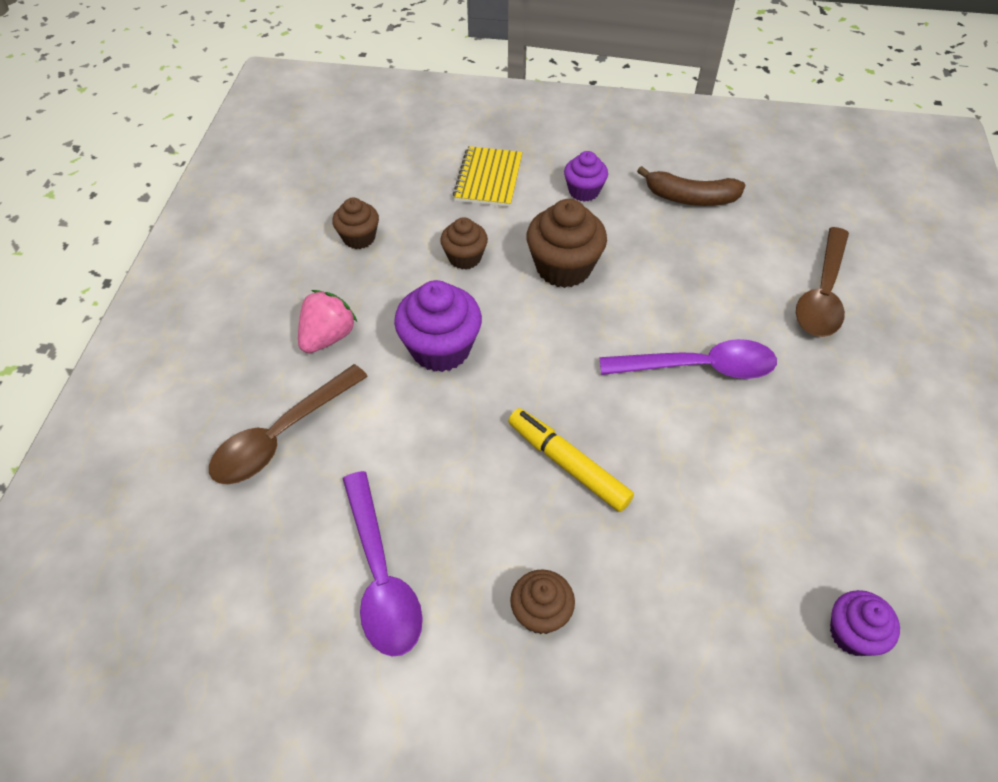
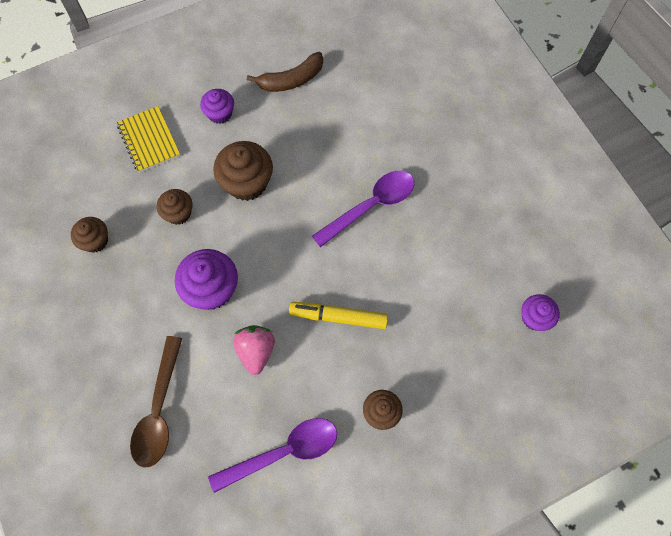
camera: 35 degrees left, 15 degrees up
pink strawberry [298,290,357,353] -> pink strawberry moved to [233,325,275,375]
purple spoon [343,471,423,657] -> purple spoon turned 60 degrees counterclockwise [208,418,337,493]
brown spoon [796,227,849,337] -> none

